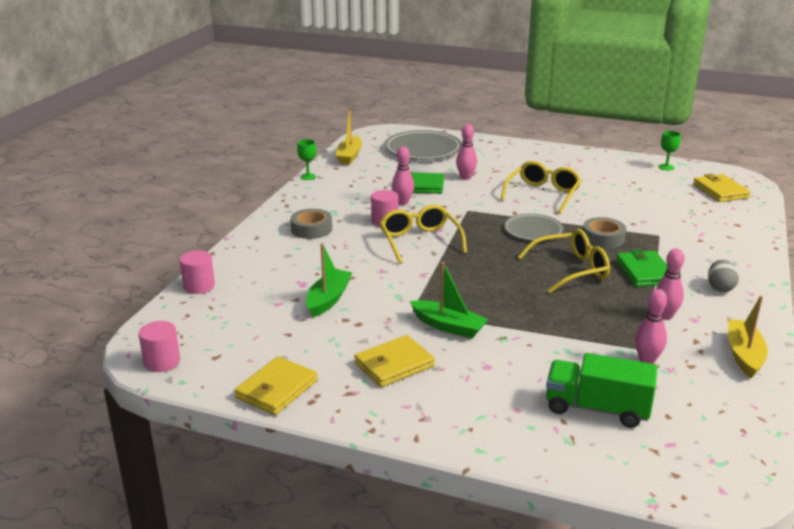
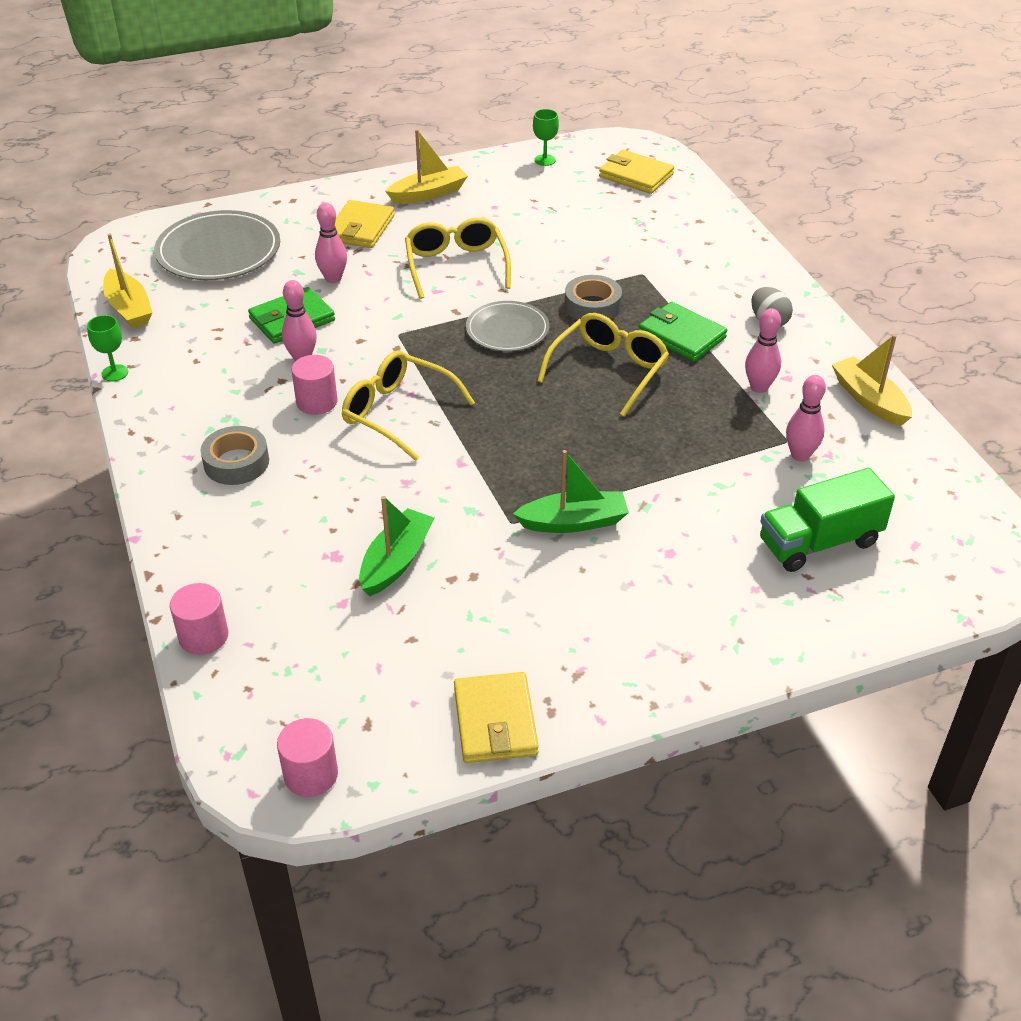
camera: 40 degrees left, 15 degrees up
green boat [306,243,353,317] -> green boat turned 45 degrees clockwise [359,496,435,596]
yellow wallet [354,335,435,387] -> yellow wallet moved to [335,200,394,248]
none -> yellow boat [385,129,468,204]

